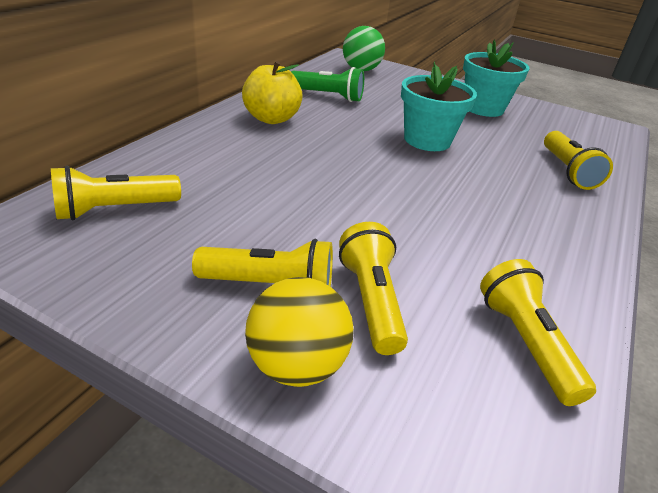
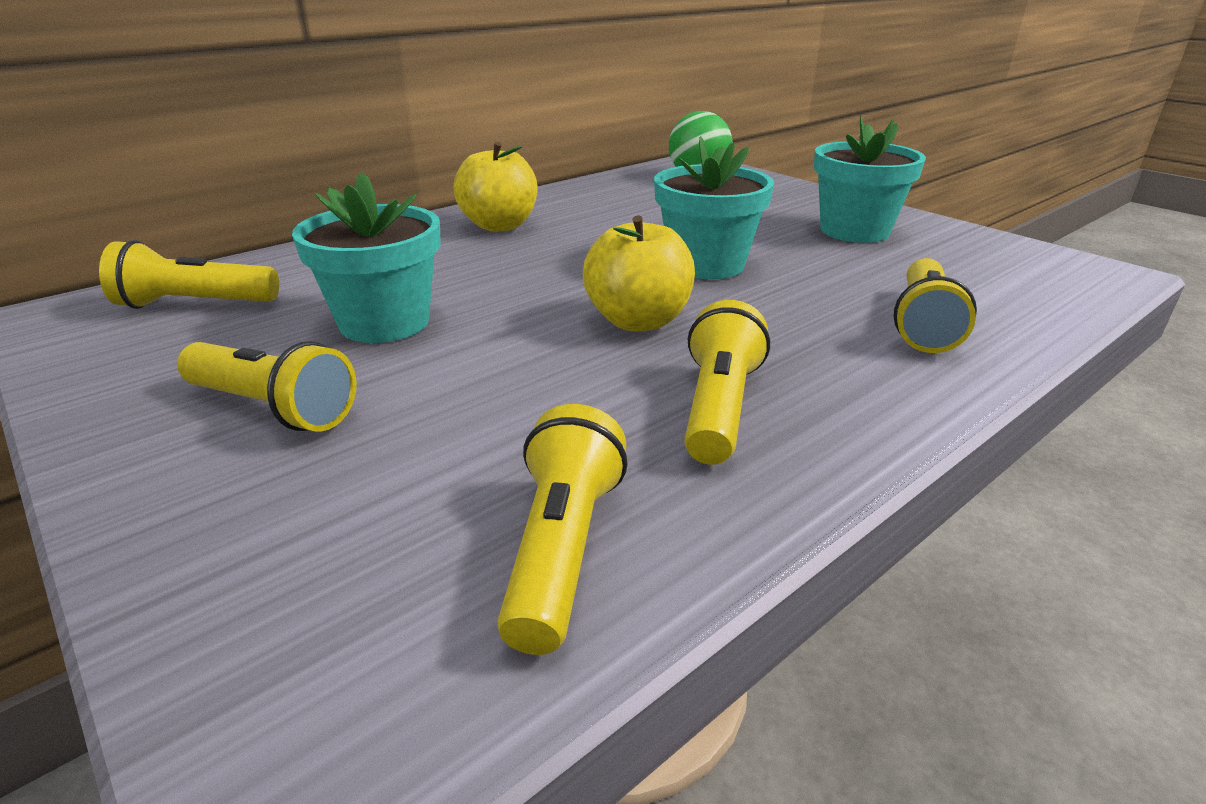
camera: 25 degrees right, 5 degrees down
yellow ball [245,277,354,387] -> none
green flashlight [291,67,364,102] -> none
yellow flashlight [339,222,408,355] -> yellow flashlight moved to [684,300,770,465]
none -> turquoise flower pot [292,172,441,343]
none -> yellow apple [583,215,695,331]

